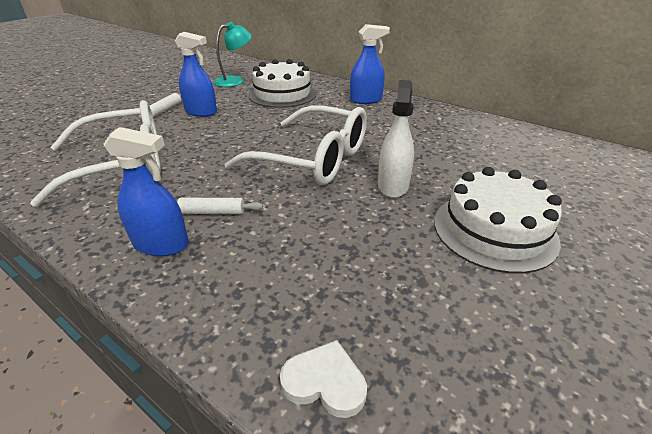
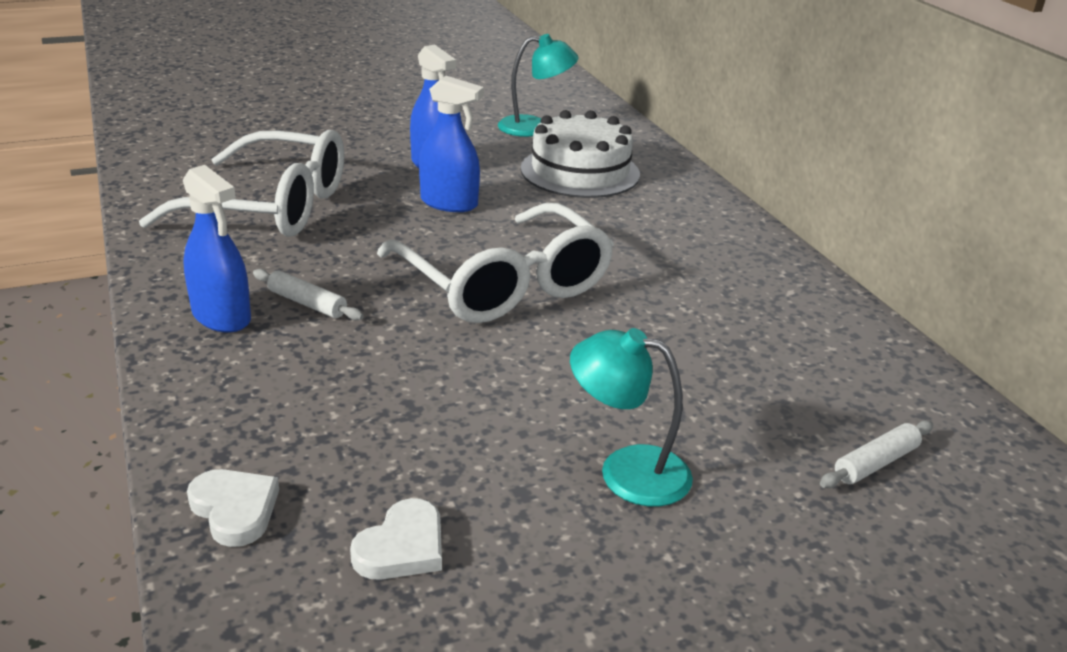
camera: 30 degrees right, 5 degrees down
white rolling pin [138,93,181,119] -> white rolling pin moved to [820,420,933,488]
blue spray bottle [350,24,390,104] -> blue spray bottle moved to [419,76,484,212]
white spray bottle [378,80,414,198] -> none
white cake [434,167,562,273] -> turquoise lamp [570,328,693,507]
none -> white heart [350,498,442,580]

